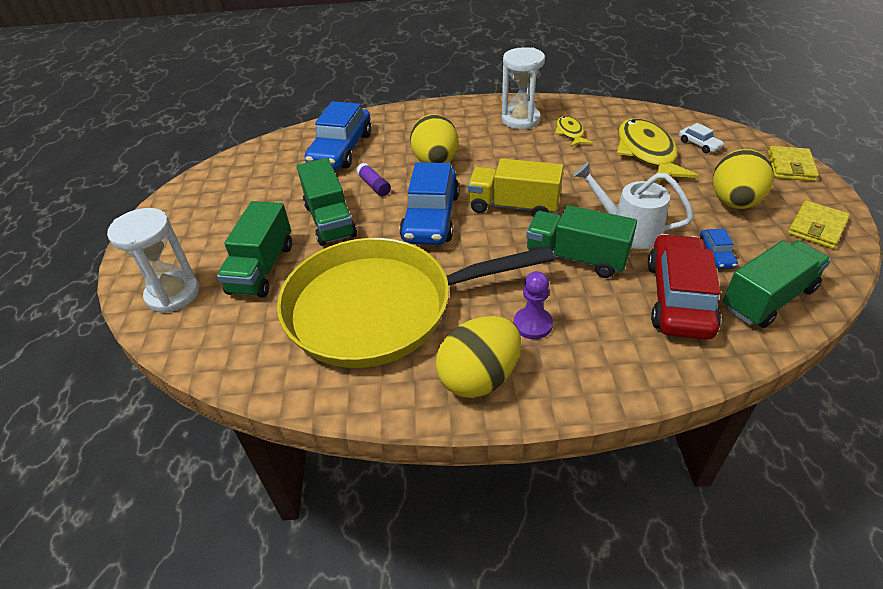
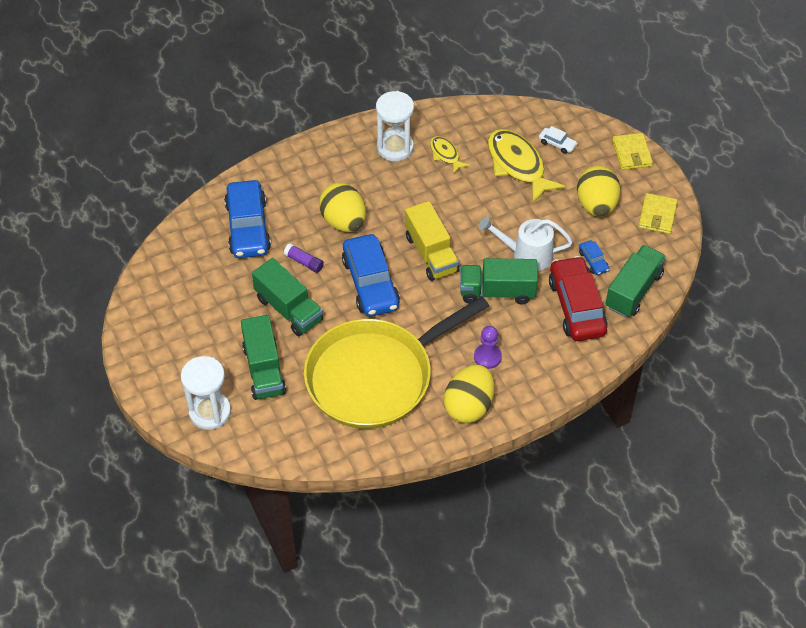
camera: 25 degrees left, 10 degrees up
yellow truck [468,159,564,217] -> yellow truck turned 105 degrees counterclockwise [405,201,459,281]

